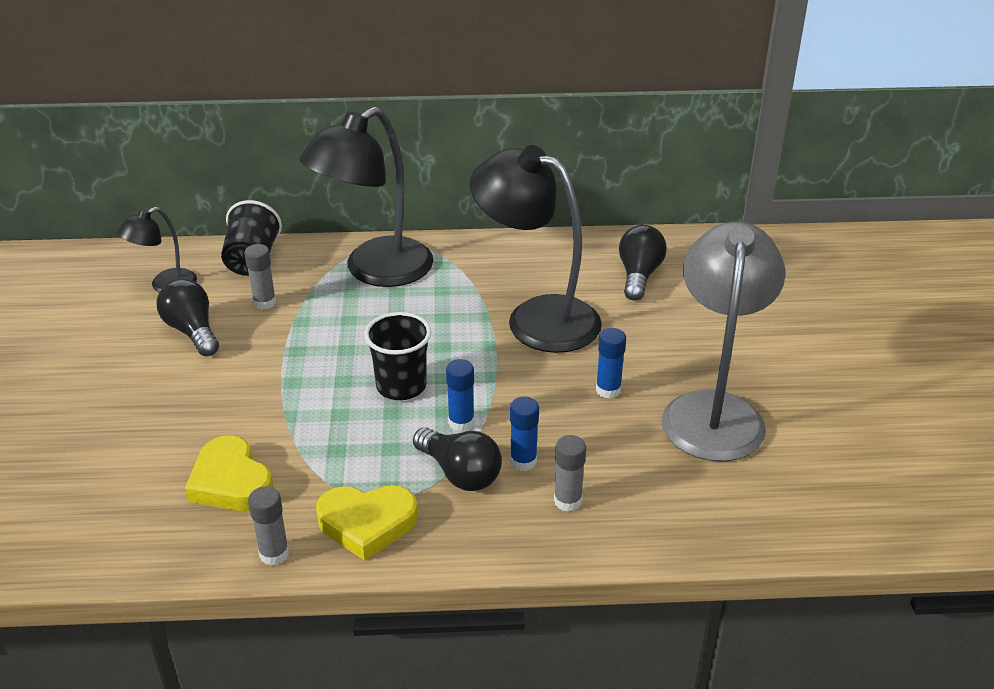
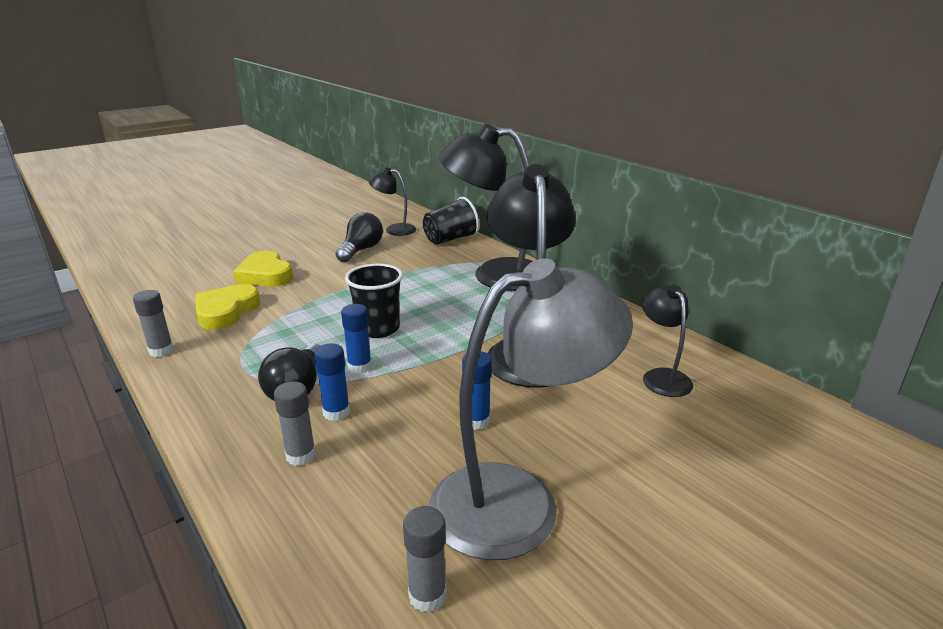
camera: 55 degrees right, 10 degrees down
grey glue stick [244,244,276,310] -> grey glue stick moved to [403,506,447,612]
yellow heart [316,485,418,561] -> yellow heart moved to [233,251,293,287]
black light bulb [619,225,667,301] -> black lamp [642,285,693,397]

